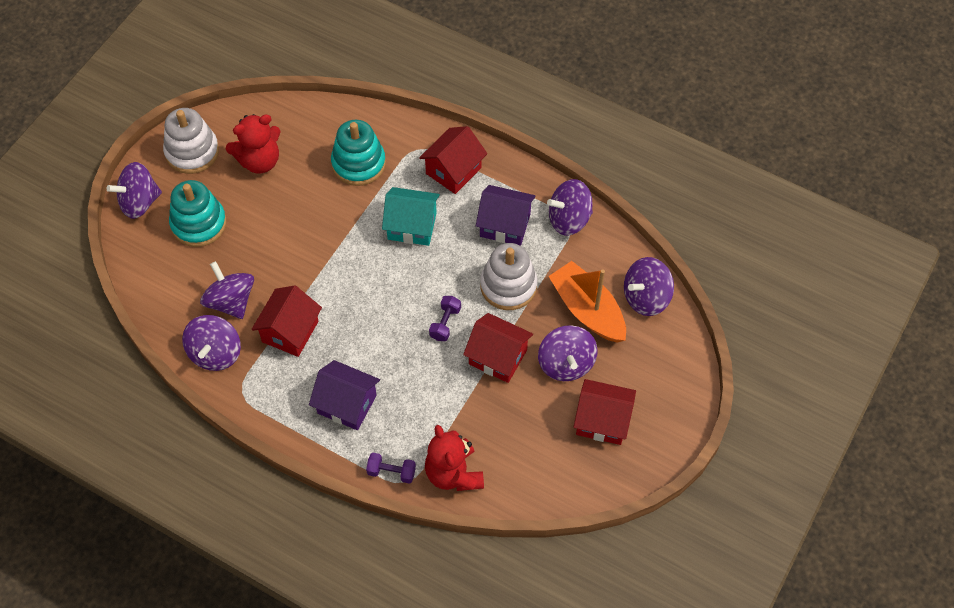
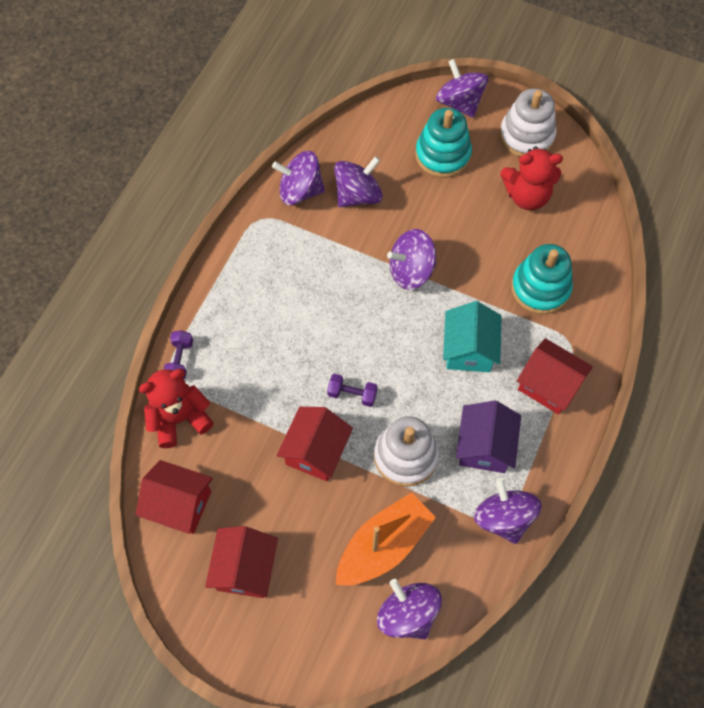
camera: 85 degrees right, 5 degrees up
red teddy bear [226,114,281,173] -> red teddy bear turned 60 degrees counterclockwise [500,146,563,210]
red house [252,286,322,357] -> red house moved to [136,460,213,534]
purple house [309,360,380,430] -> none
purple spinning top [538,325,597,381] -> purple spinning top moved to [387,229,436,290]

